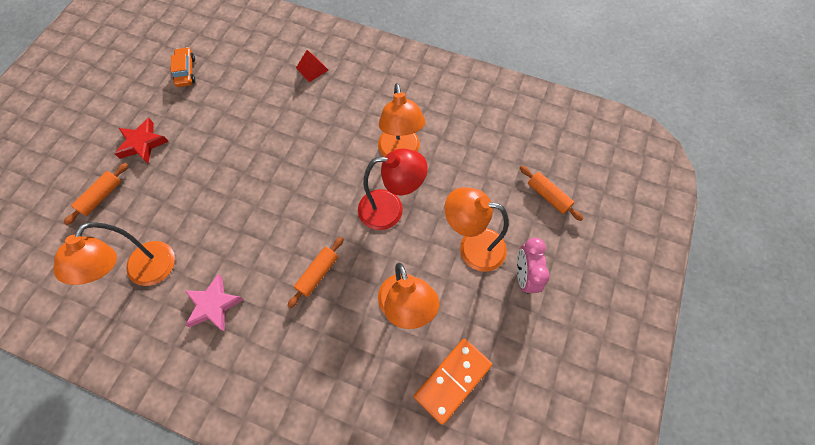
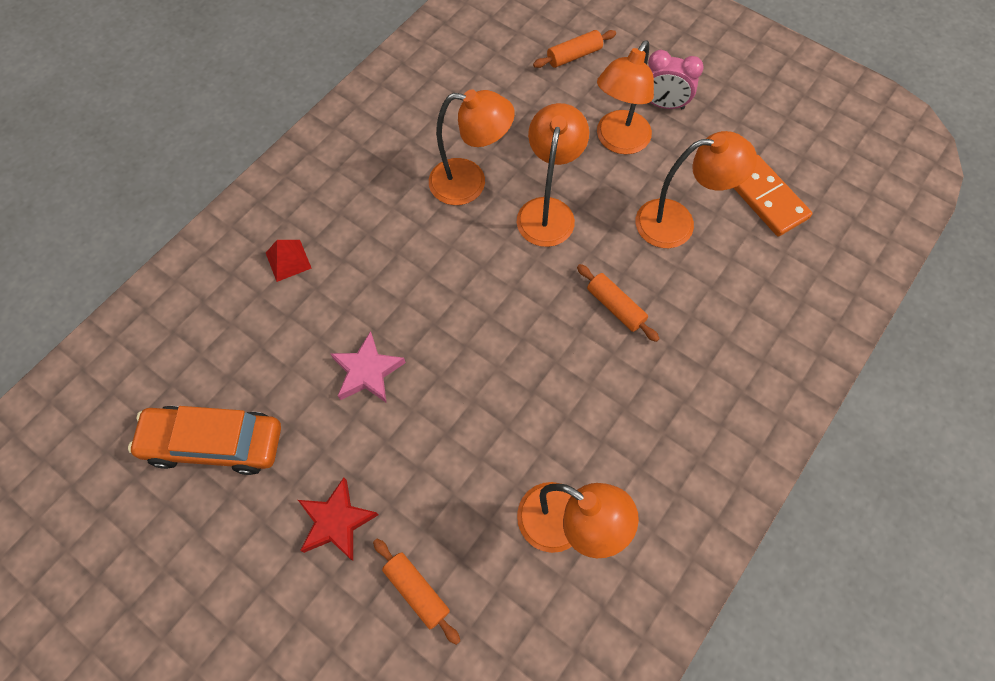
camera: 75 degrees left, 0 degrees up
orange car [171,47,195,87] -> orange car [128,406,281,475], size x1.80
pink star [185,274,244,331] -> pink star moved to [330,331,406,402]
red lamp [358,149,428,230] -> orange lamp [517,103,589,247]

